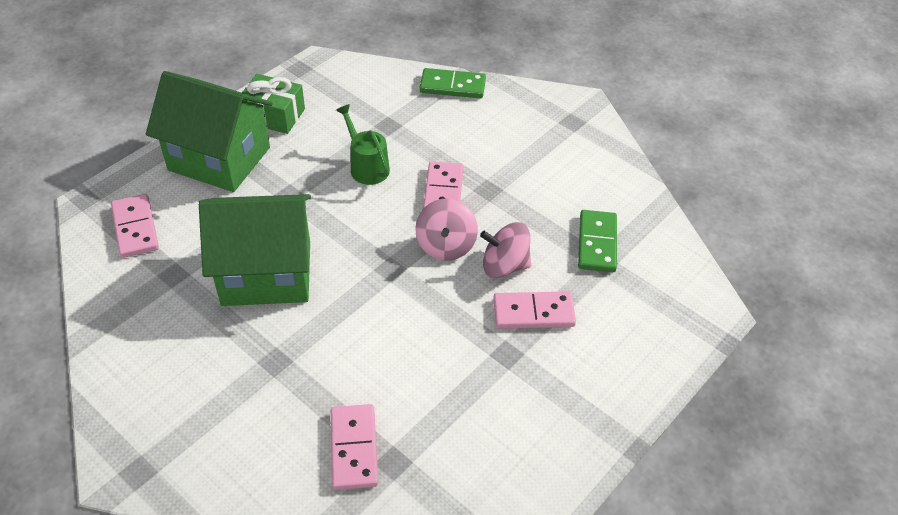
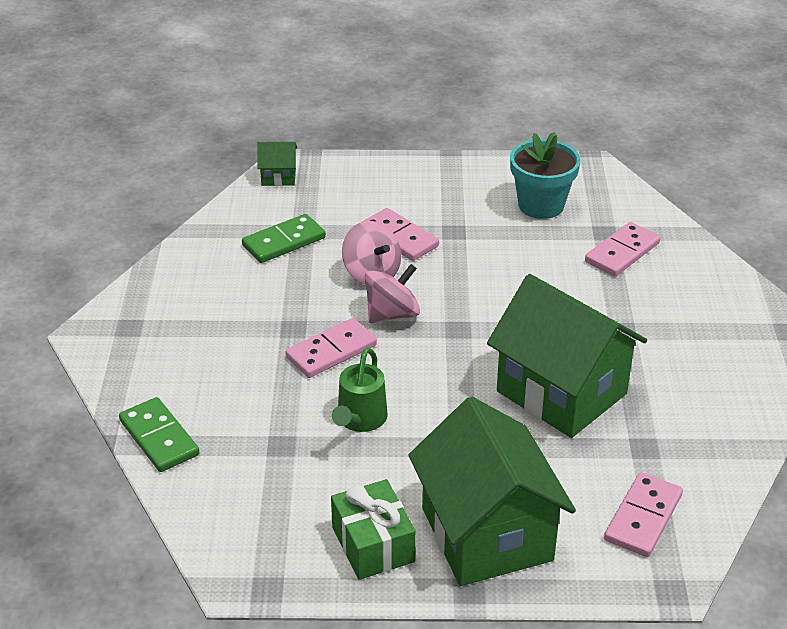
camera: 130 degrees left, 10 degrees down
none -> green house [257,142,297,186]
none -> turquoise flower pot [510,132,581,219]

